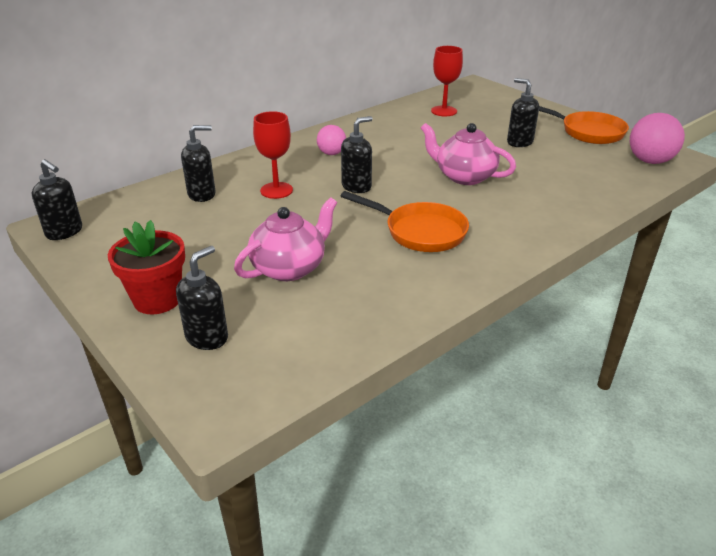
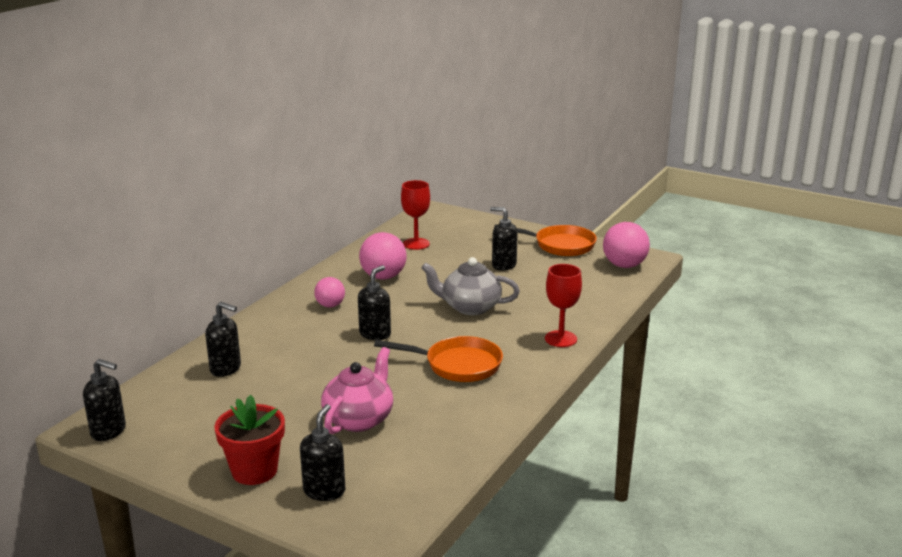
camera: 20 degrees left, 10 degrees down
black soap dispenser [181,125,216,202] -> black soap dispenser turned 60 degrees clockwise [205,302,241,377]
red goblet [253,111,293,199] -> red goblet moved to [545,264,582,347]
pink teapot [421,123,516,185] -> grey teapot [421,257,520,315]
none -> pink ball [359,232,407,279]

